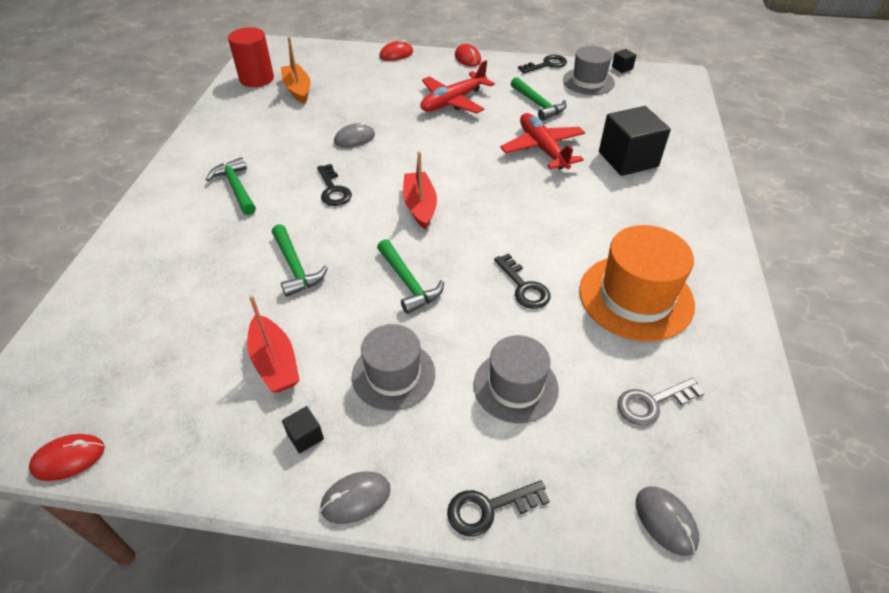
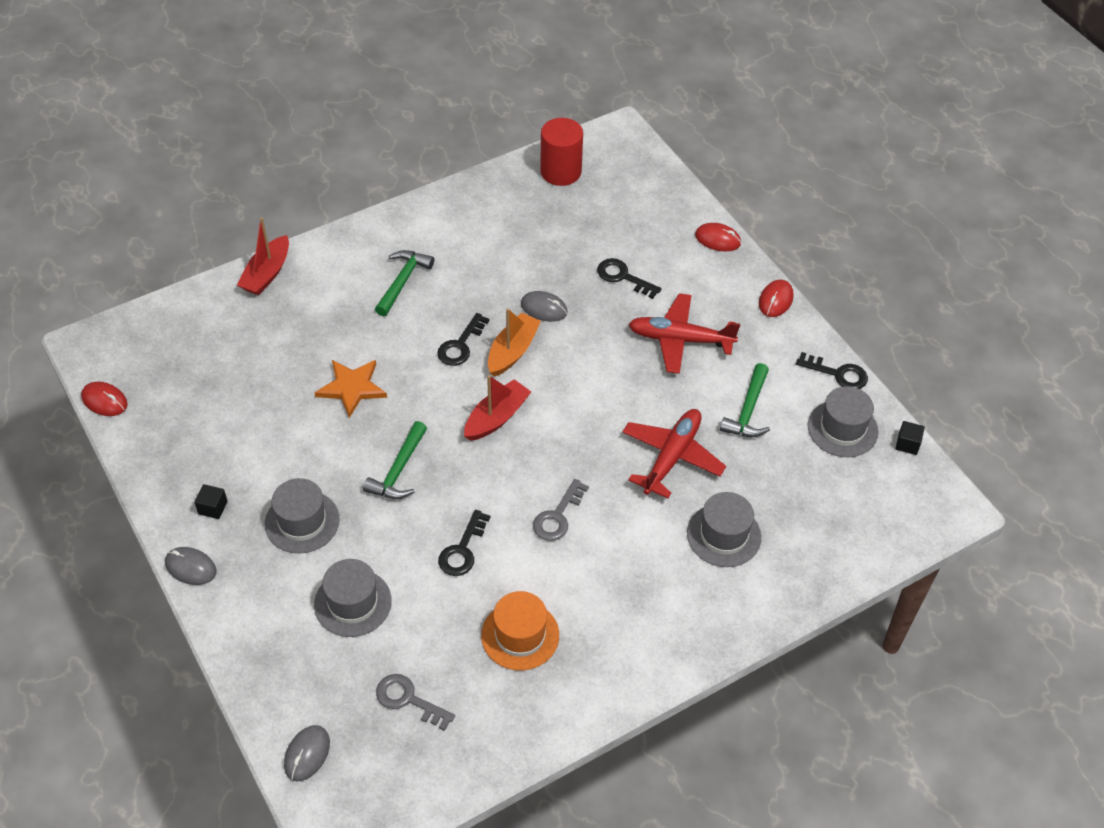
camera: 50 degrees right, 5 degrees up
red boat [247,295,300,393] -> red boat moved to [237,217,289,295]
green hammer [272,224,328,297] -> orange star [315,360,387,418]
orange boat [281,37,311,104] -> orange boat moved to [488,308,541,377]
black key [447,481,550,537] -> black key moved to [597,258,662,299]
orange hat [579,225,695,342] -> orange hat [481,591,559,670], size x0.67
black cube [599,106,671,176] -> grey hat [687,492,761,567]
none -> grey key [533,479,589,541]

